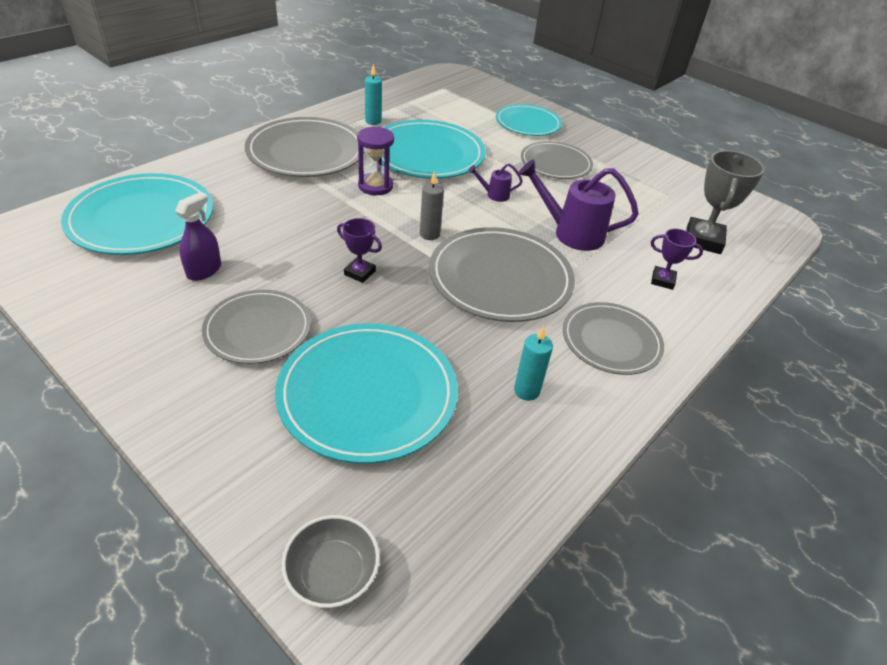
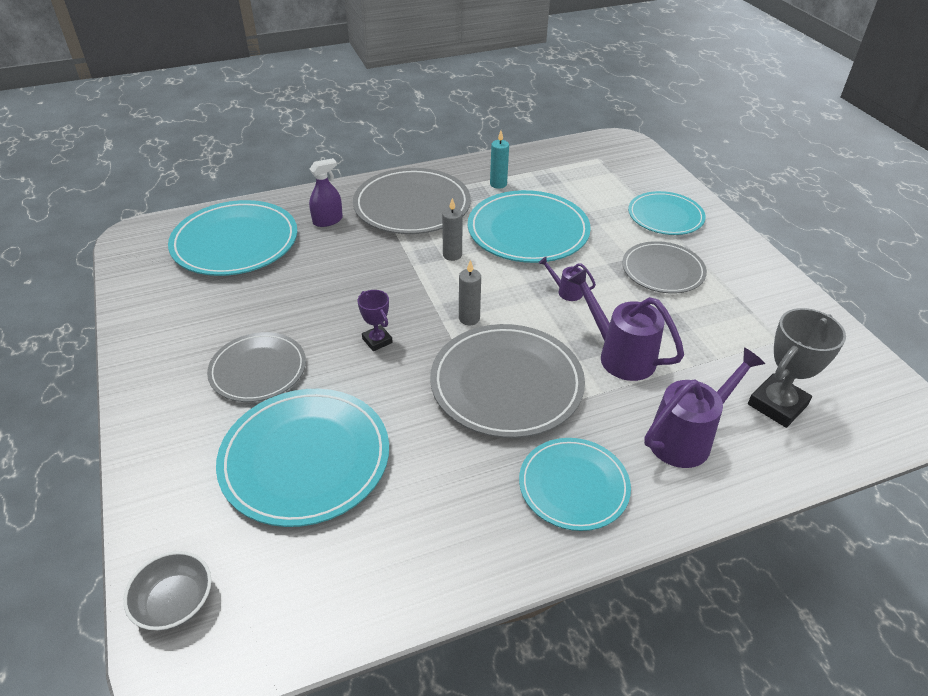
camera: 30 degrees right, 0 degrees up
purple spray bottle [175,192,221,281] -> purple spray bottle moved to [309,158,343,227]
purple hourglass [357,127,394,195] -> grey candle [442,198,463,261]
turquoise candle [514,325,553,401] -> none
grey plate [563,302,664,375] -> turquoise plate [519,438,631,531]
purple trophy [651,229,703,290] -> purple watering can [644,347,765,468]

